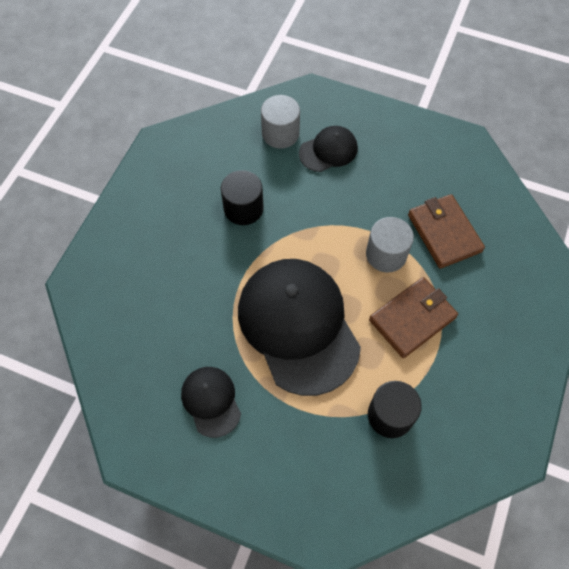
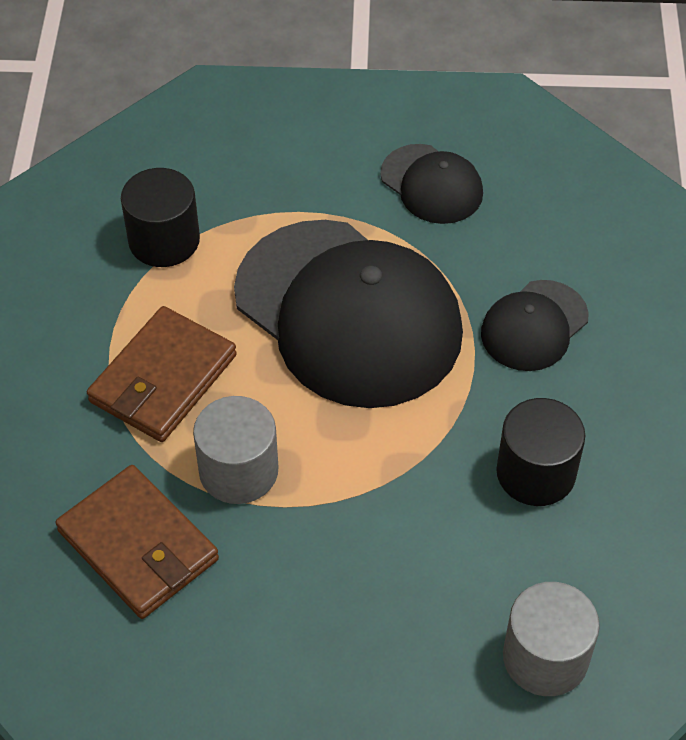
camera: 160 degrees right, 10 degrees down
black cap [299,126,358,172] -> black cap moved to [481,280,589,371]

